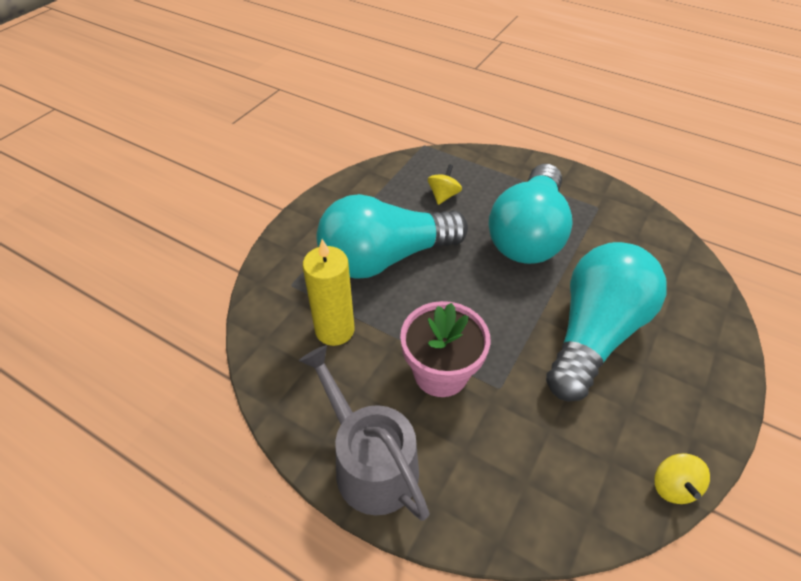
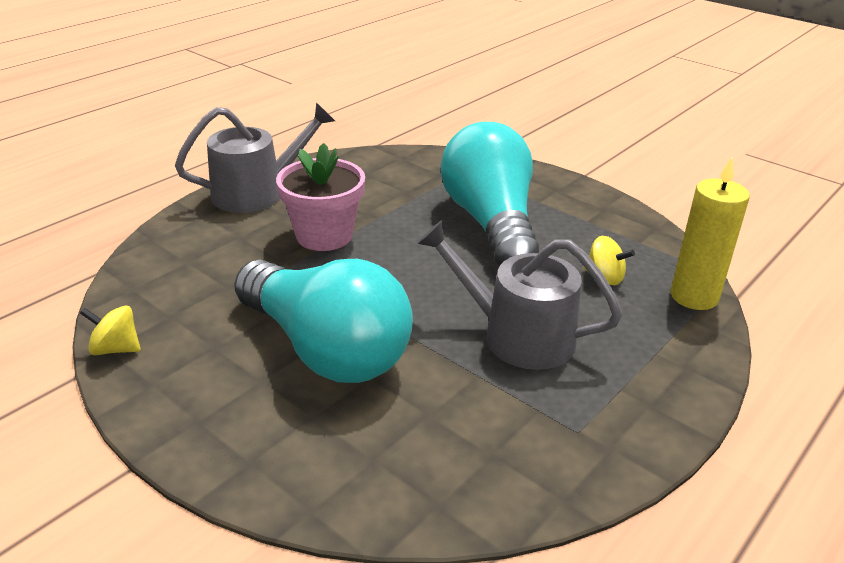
camera: 100 degrees right, 15 degrees down
yellow candle [303,239,355,346] -> yellow candle moved to [671,157,750,310]
turquoise light bulb [488,164,573,264] -> grey watering can [417,220,622,370]

